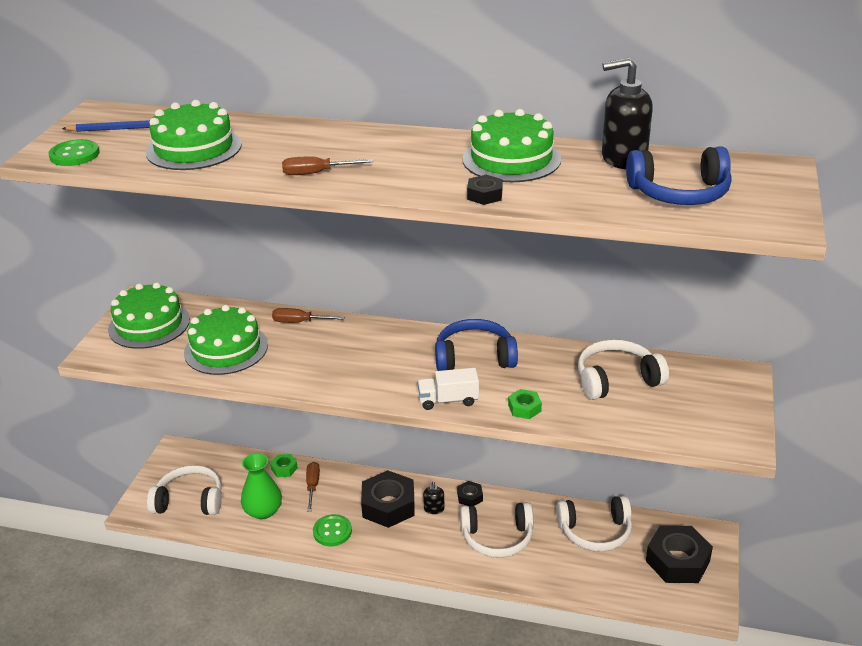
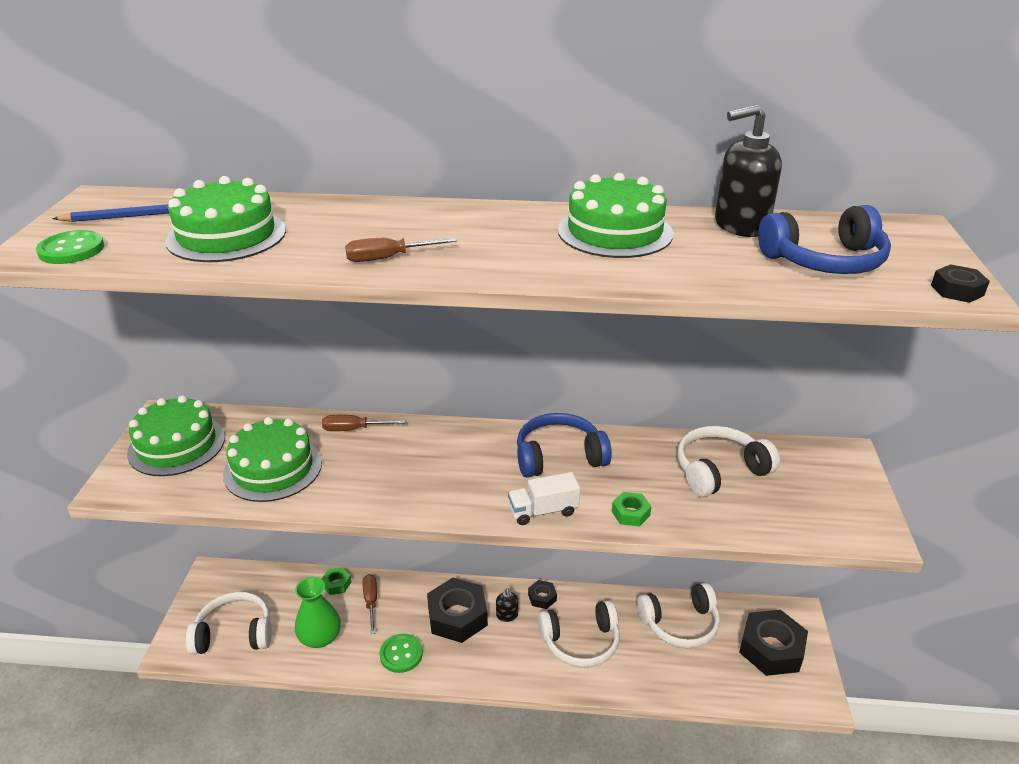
camera: 10 degrees left, 0 degrees up
black nut [467,175,503,205] -> black nut moved to [931,264,990,303]

